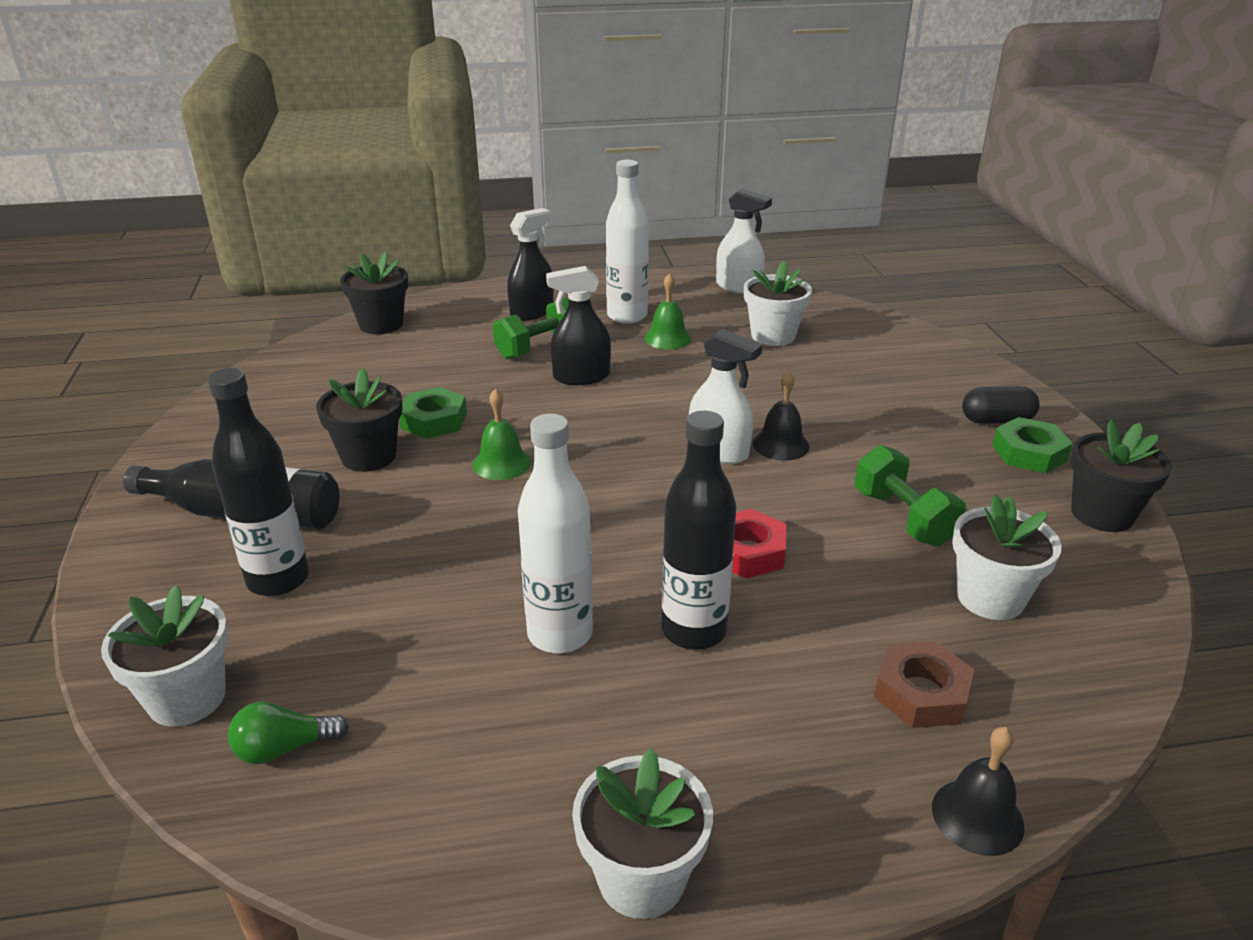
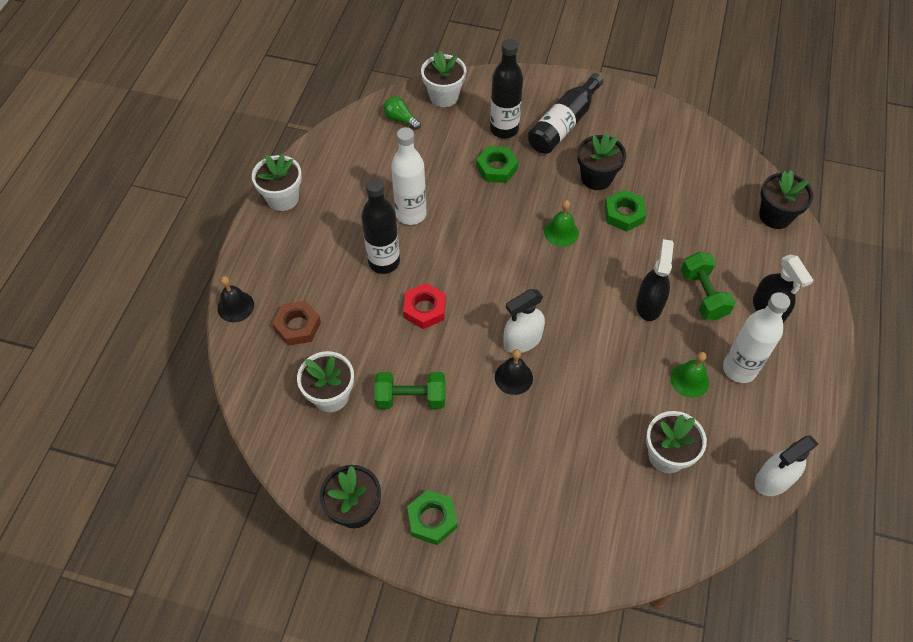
camera: 115 degrees right, 25 degrees up
green light bulb [228,701,349,764] -> green light bulb turned 60 degrees counterclockwise [384,97,421,130]
black capsule [962,386,1040,424] -> none
none -> green nut [476,146,518,183]

